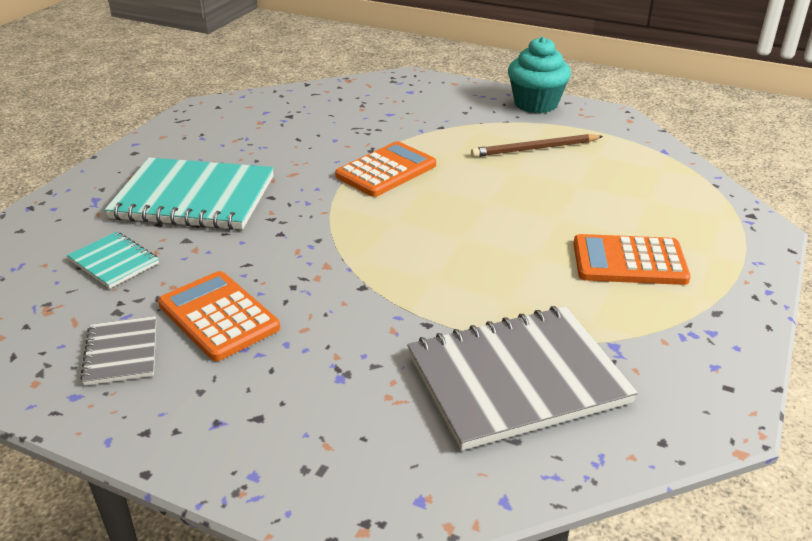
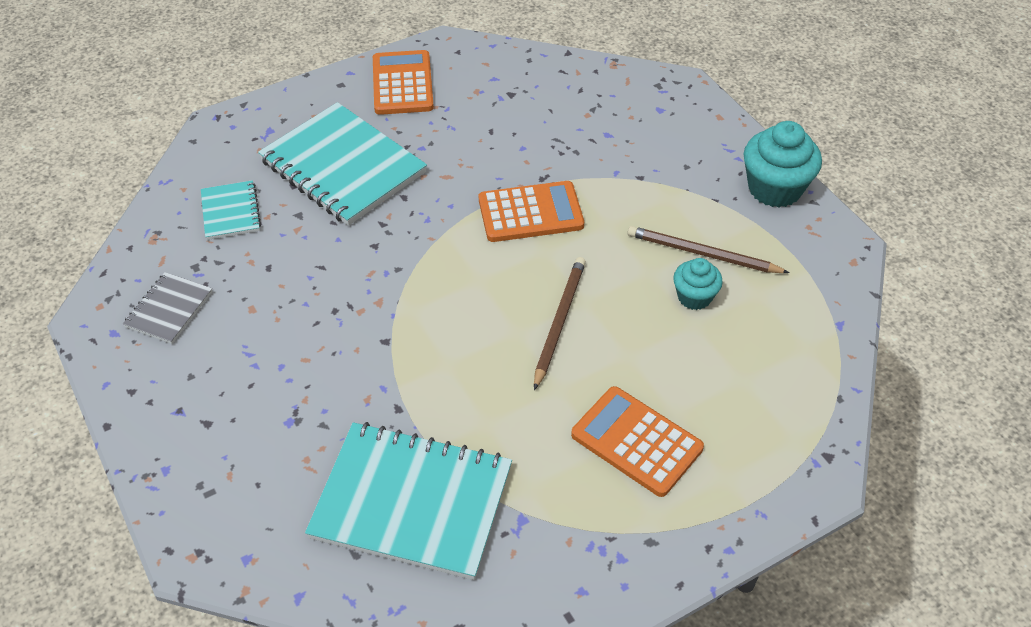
camera: 35 degrees right, 15 degrees up
orange calculator [158,271,280,361] -> orange calculator moved to [373,50,434,115]
grey notebook [407,306,638,451] -> turquoise notebook [305,422,512,580]
none -> brown pencil [534,257,586,390]
none -> turquoise cupcake [673,258,723,310]

